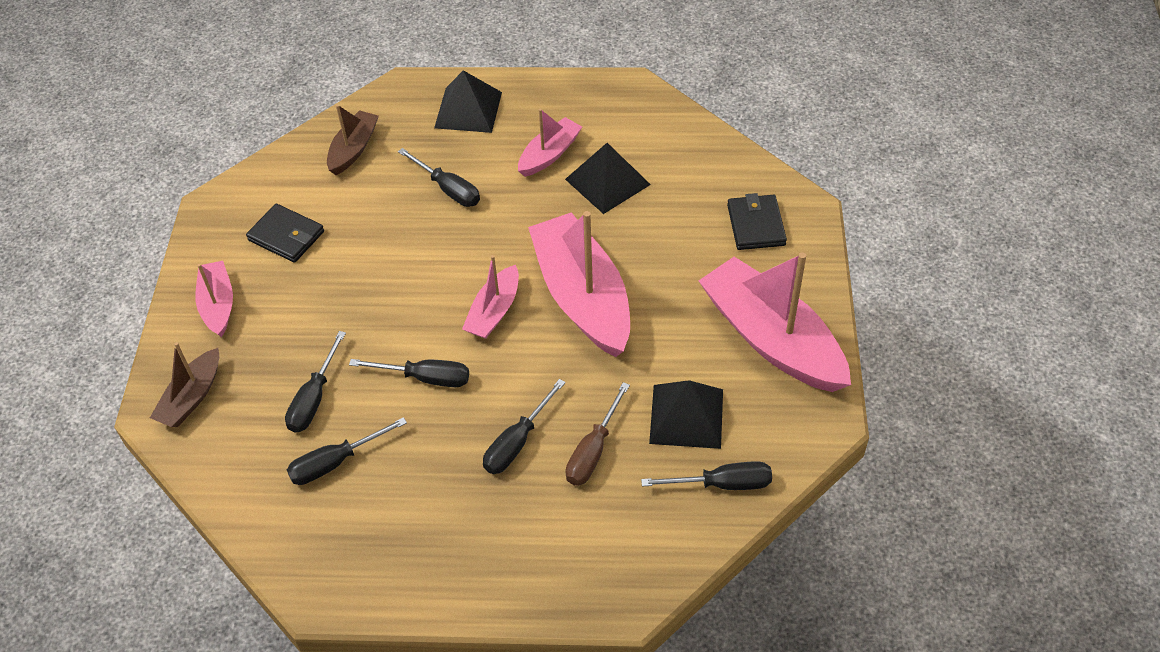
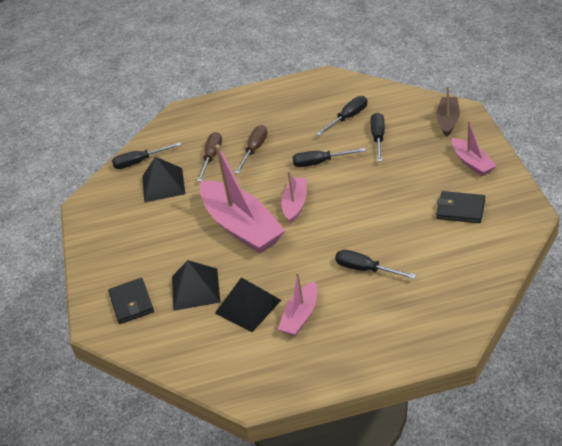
camera: 170 degrees right, 10 degrees down
brown boat [327,104,379,175] -> none
black pyramid [434,70,502,133] -> black pyramid moved to [172,260,220,311]
black screwdriver [483,379,566,474] -> brown screwdriver [235,125,267,174]
pink boat [699,252,851,392] -> none

